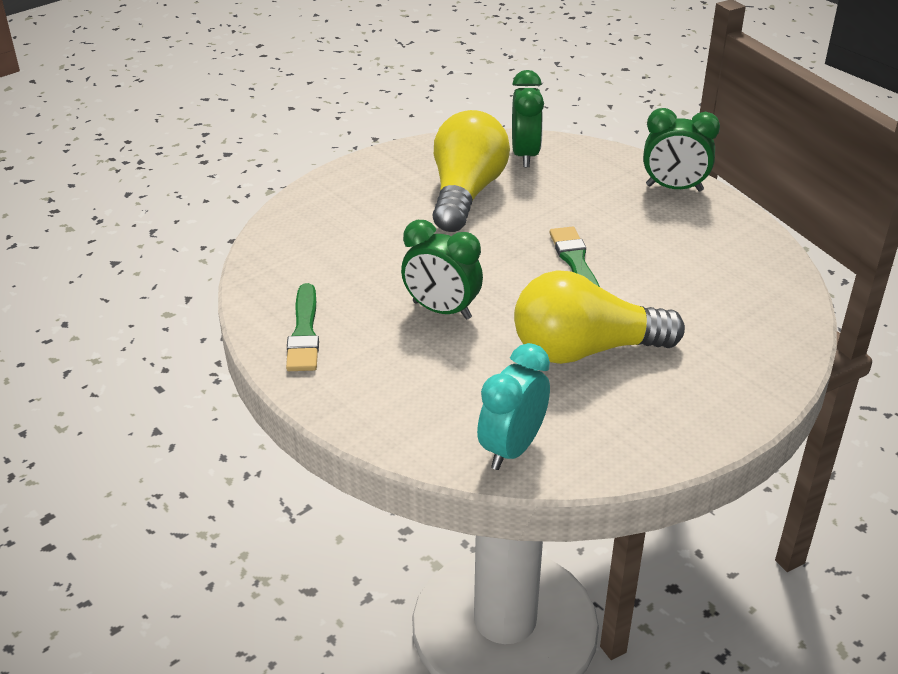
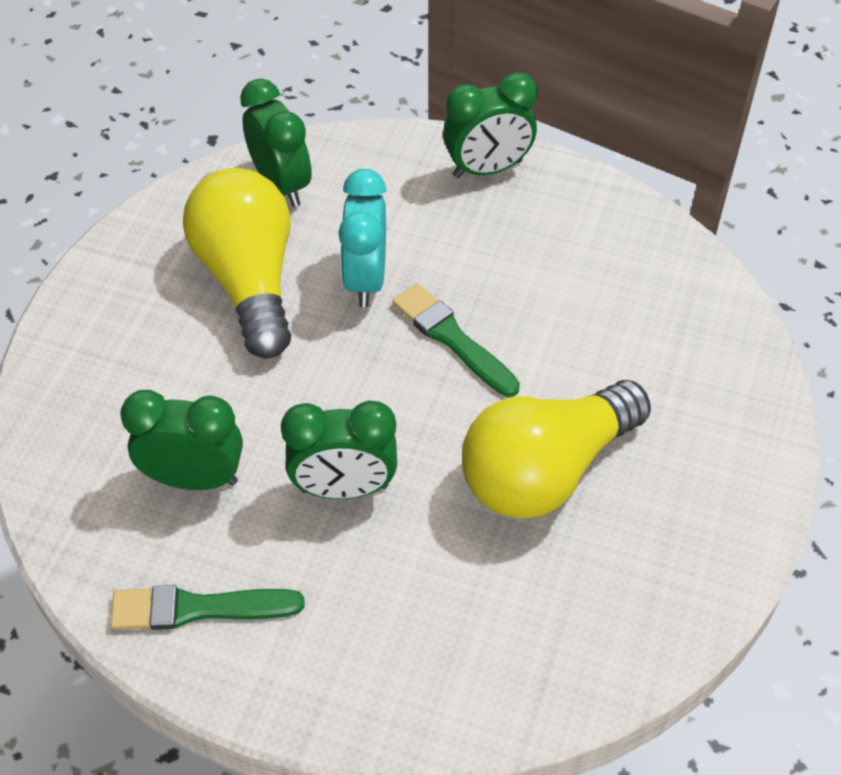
camera: 30 degrees left, 15 degrees up
green brush [286,283,319,371] -> green brush turned 120 degrees clockwise [110,585,305,630]
turquoise clock [477,343,550,470] -> turquoise clock moved to [338,169,386,307]
none -> green clock [120,390,243,490]

